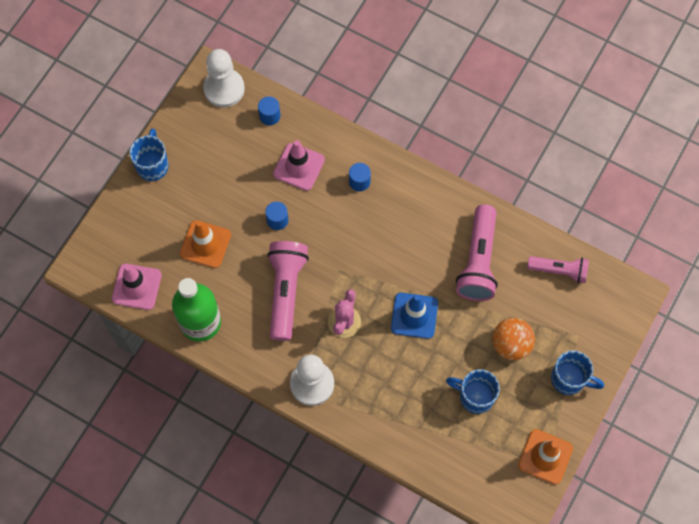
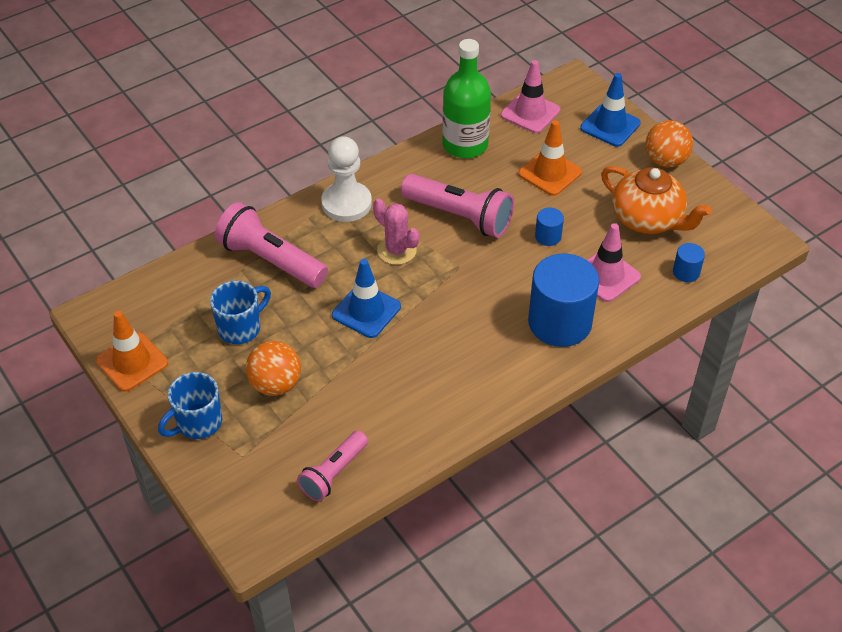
camera: 115 degrees right, 20 degrees down
blue mug [129,128,169,181] -> orange ball [645,120,693,168]
white pawn [203,49,245,107] -> none
blue cylinder [349,163,371,191] -> blue cylinder [528,254,599,347], size x2.28
pink flashlight [456,204,498,301] -> pink flashlight moved to [215,202,328,288]
none -> blue traffic cone [580,73,641,147]
none -> orange teapot [601,166,711,234]

